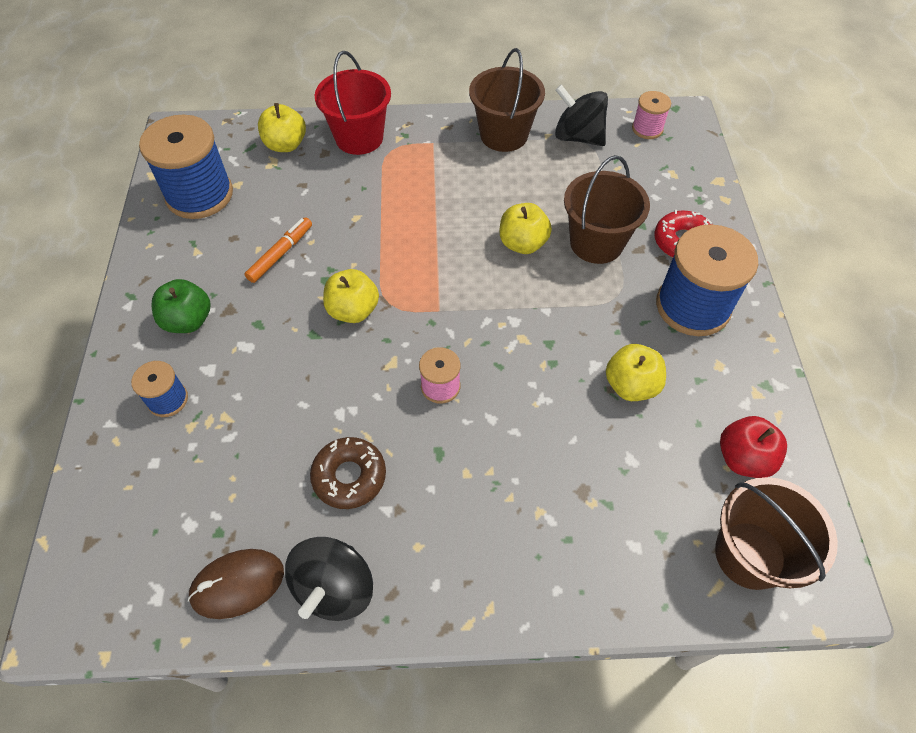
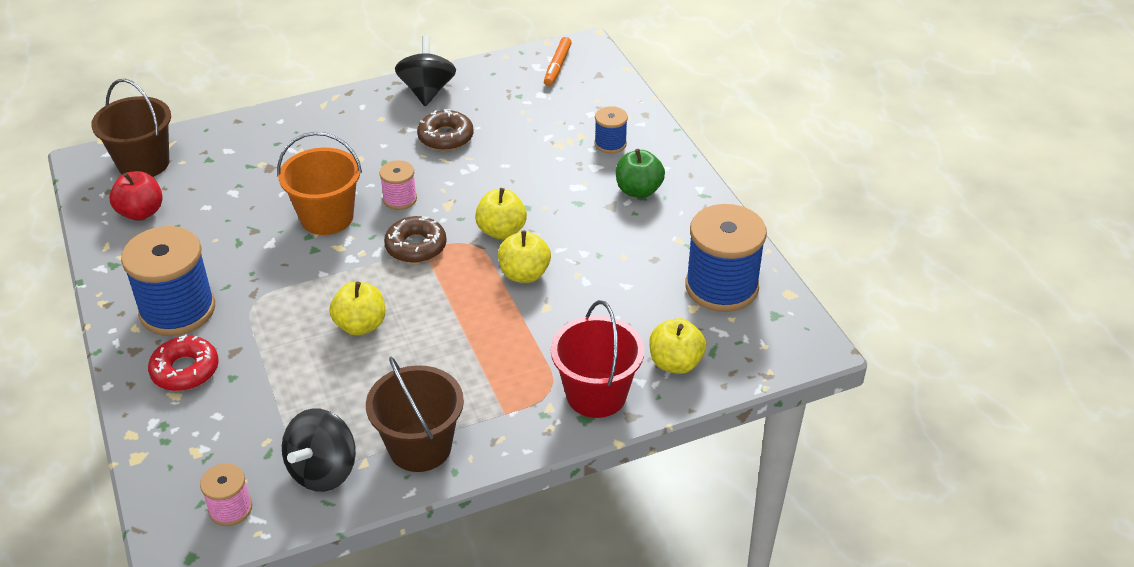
camera: 160 degrees right, 15 degrees down
brown mouse [188,549,284,619] -> none
orange marker [245,217,312,283] -> orange marker moved to [544,37,572,86]
black spinning top [555,84,608,146] -> black spinning top turned 105 degrees clockwise [282,408,356,492]
brown bucket [564,155,650,264] -> none
yellow apple [606,344,666,401] -> yellow apple moved to [498,231,551,283]
none -> orange bucket [277,132,362,235]
none -> brown donut [384,216,447,263]

